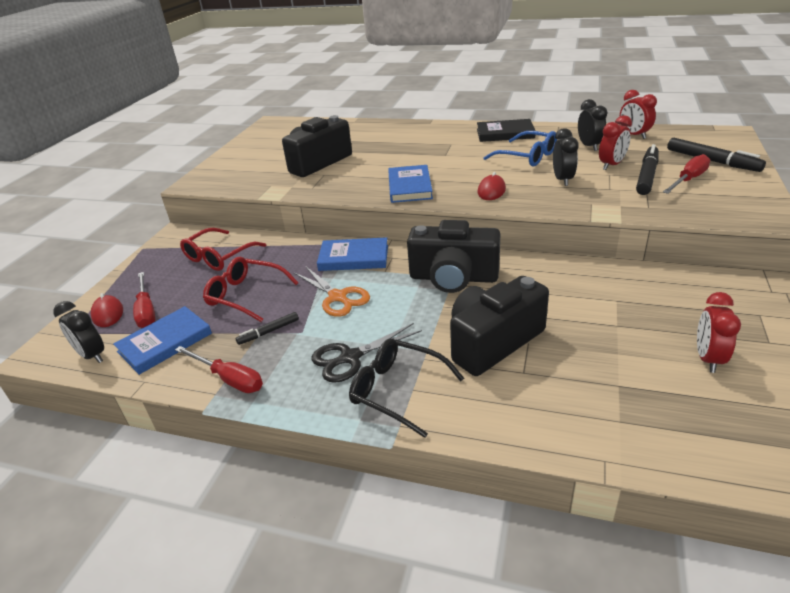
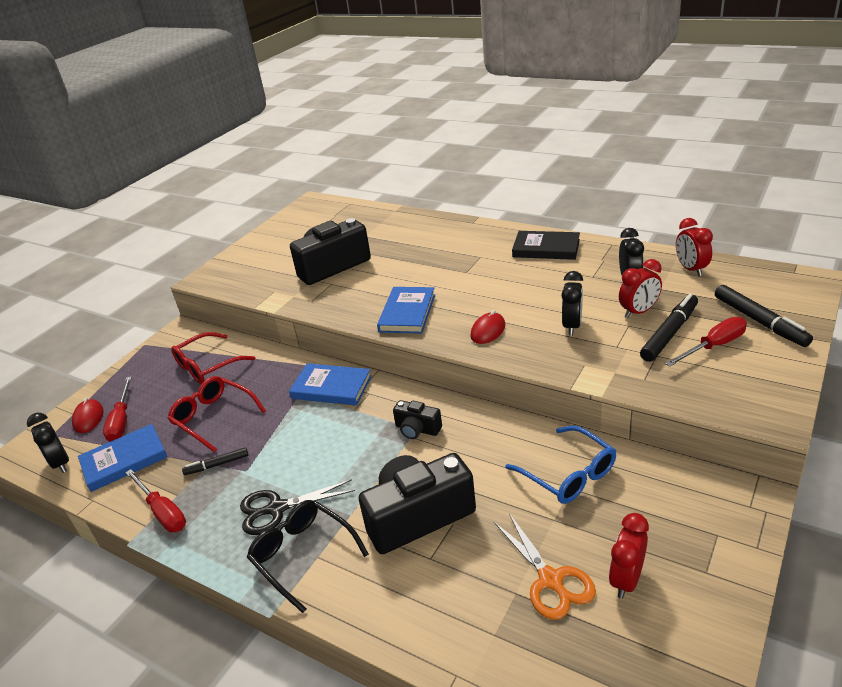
camera: 15 degrees right, 0 degrees up
orange scissors [294,267,370,317] -> orange scissors moved to [494,513,596,620]
black camera [407,220,500,293] -> black camera [393,400,442,439], size x0.49
blue glasses [483,131,557,166] -> blue glasses moved to [505,426,616,504]

